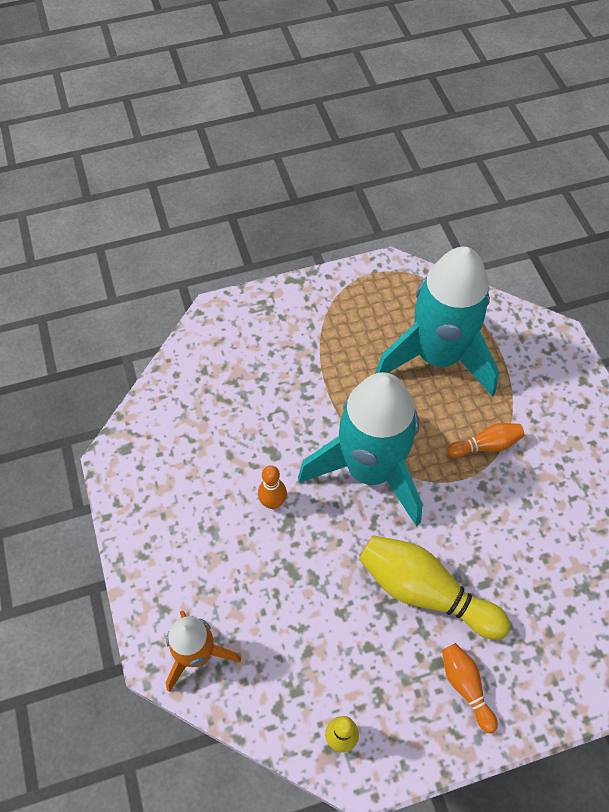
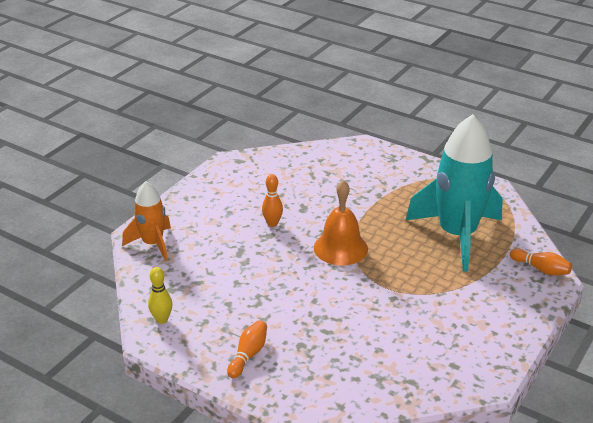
camera: 50 degrees right, 25 degrees down
turquoise rocket [298,372,422,526] -> orange bell [314,180,368,266]
yellow bowling pin [359,535,511,640] -> none
orange bowling pin [447,423,524,458] -> orange bowling pin moved to [510,248,572,275]

